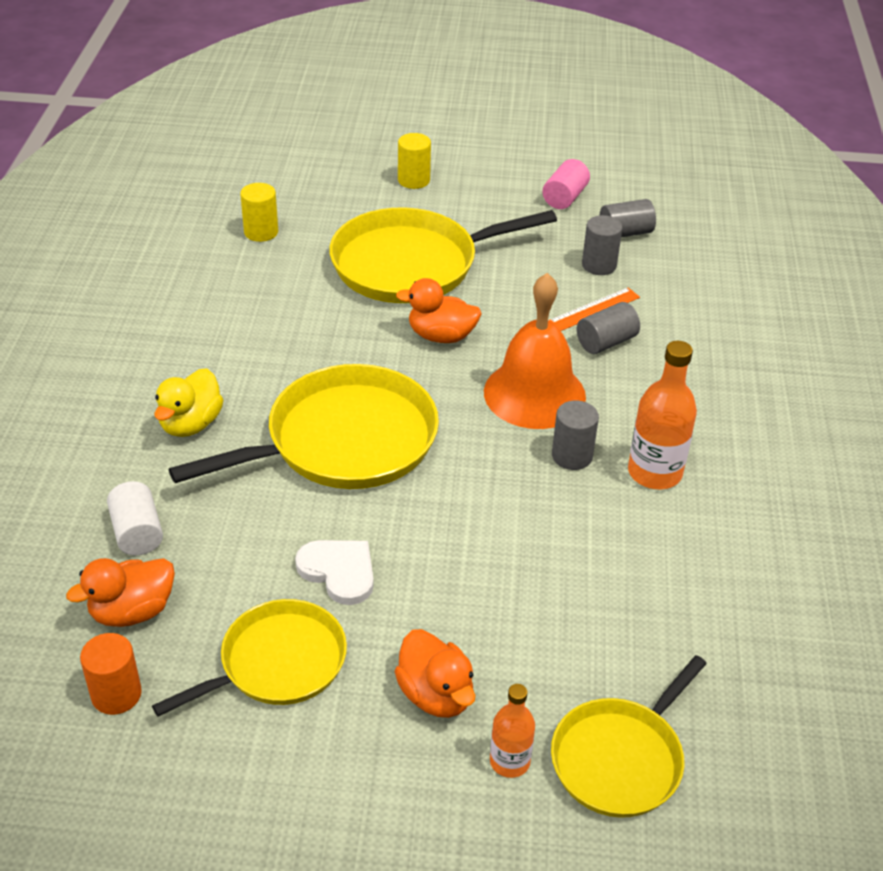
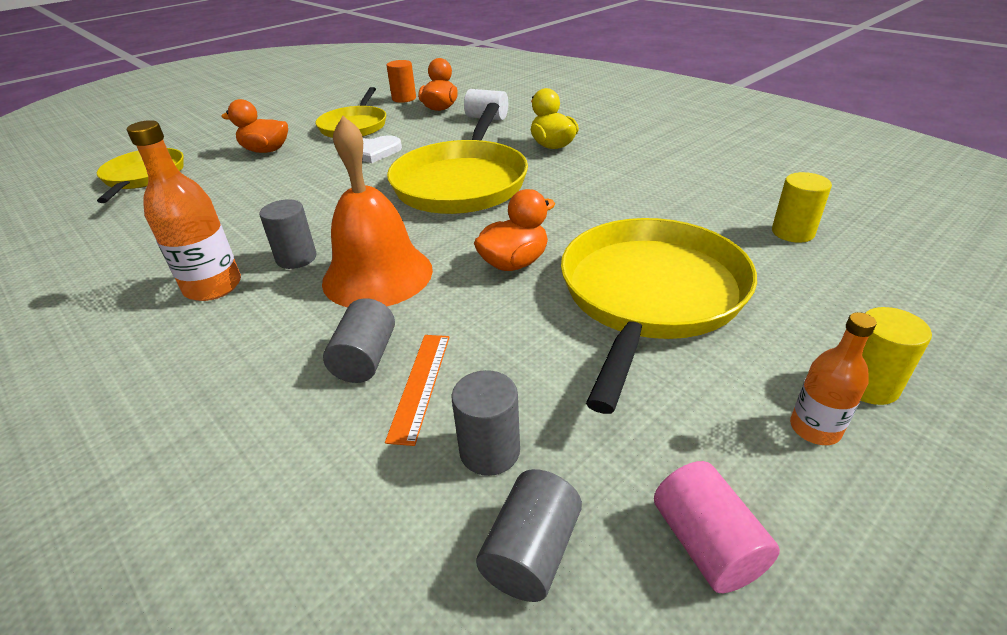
camera: 135 degrees right, 5 degrees down
orange bottle [490,684,535,778] -> orange bottle moved to [790,312,877,445]

